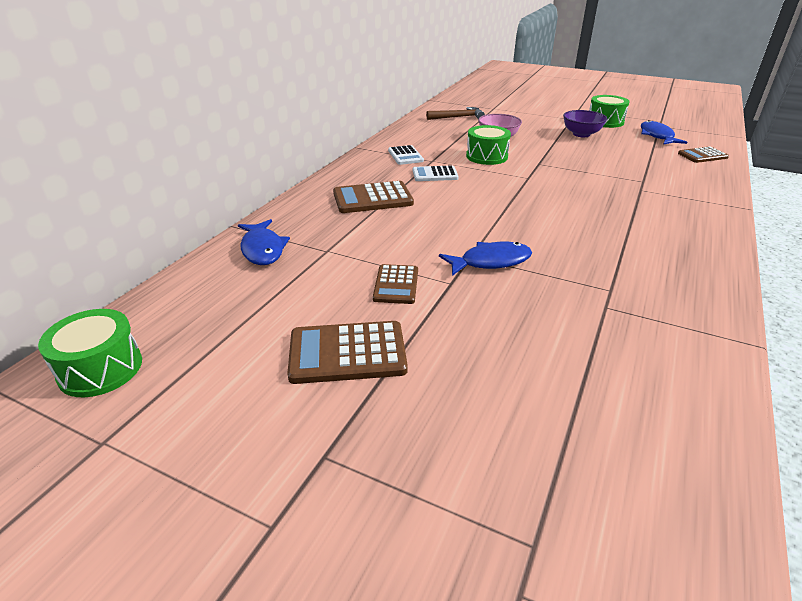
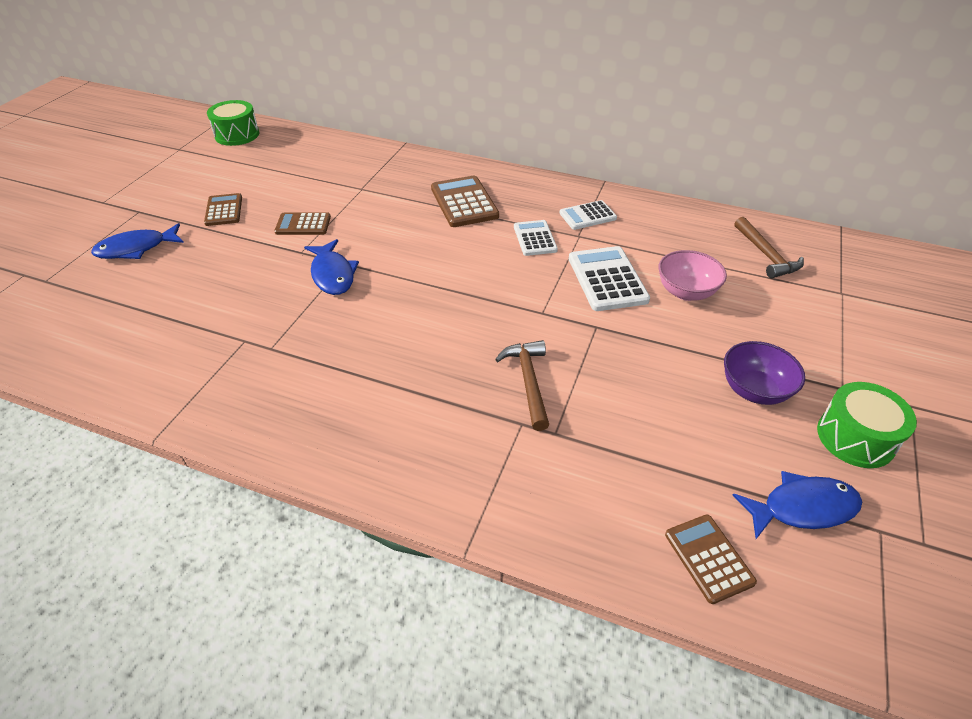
camera: 85 degrees right, 10 degrees up
blue fish [238,219,290,265] -> blue fish moved to [91,223,184,259]
brown calculator [287,321,408,384] -> brown calculator [204,193,242,226], size x0.64
green drum [466,125,511,165] -> white calculator [569,246,650,311]
none -> brown hammer [495,340,549,431]

